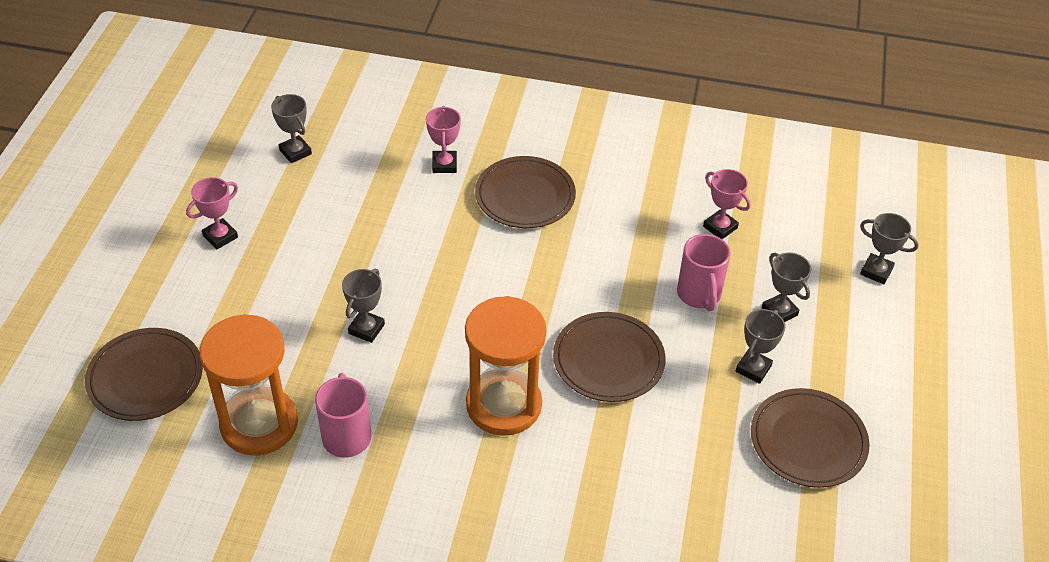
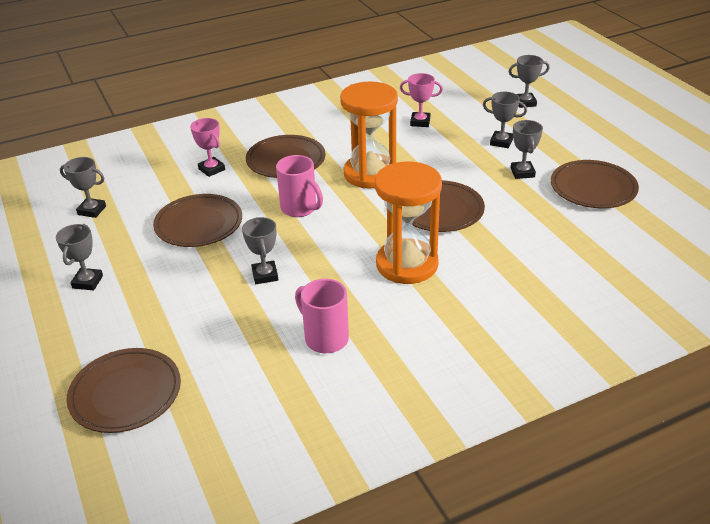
camera: 35 degrees left, 10 degrees down
pink trophy [186,177,238,249] -> grey trophy [56,224,103,290]
orange hourglass [200,314,298,456] -> orange hourglass moved to [340,81,398,188]
pink mug [677,234,731,311] -> pink mug moved to [276,155,323,217]
none -> brown plate [153,194,242,247]

